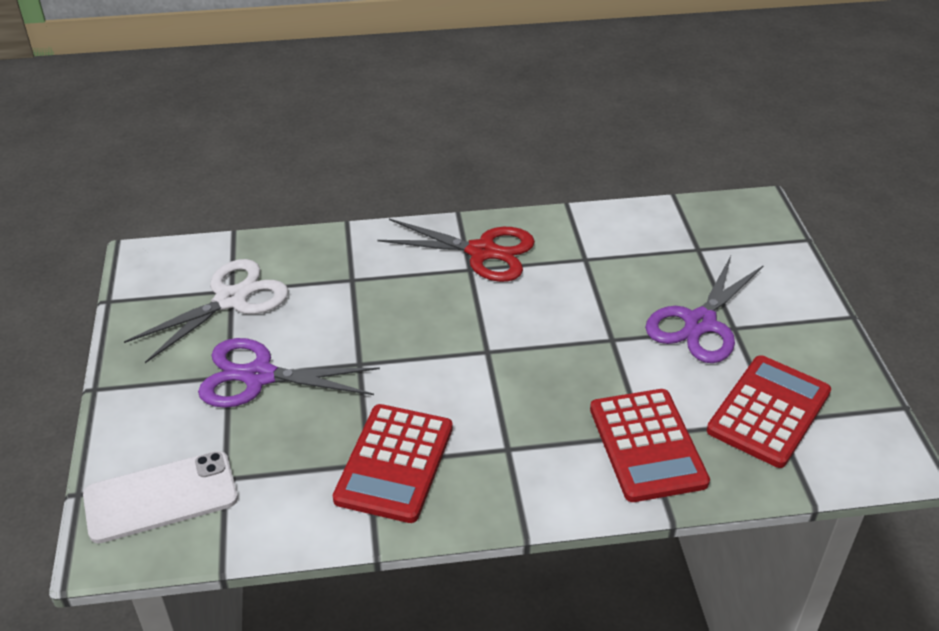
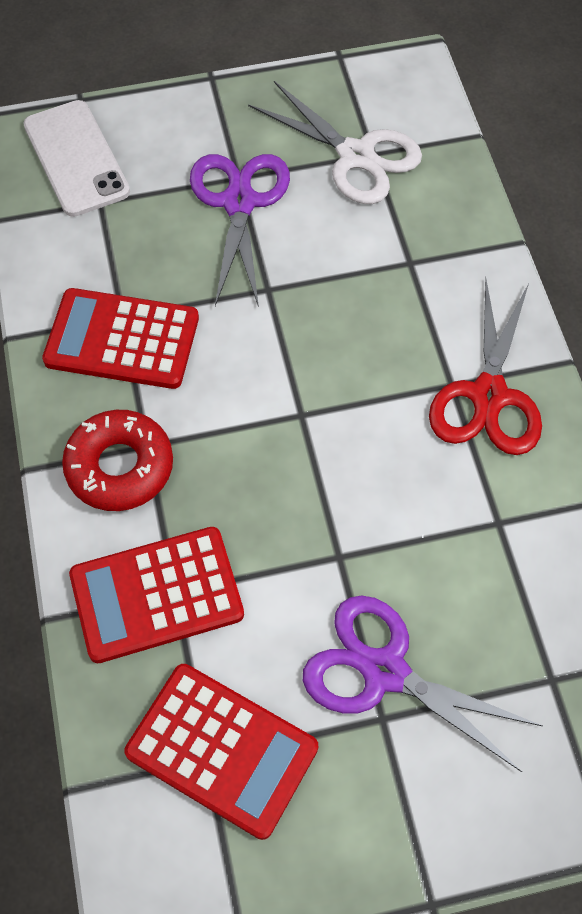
camera: 85 degrees right, 20 degrees up
none -> red donut [62,410,173,511]

